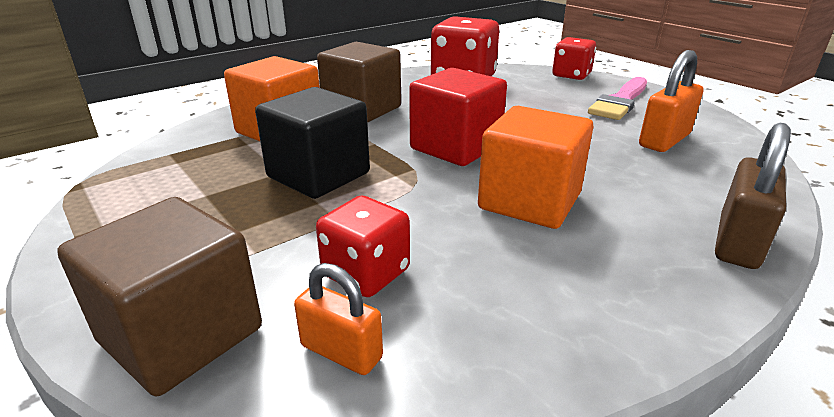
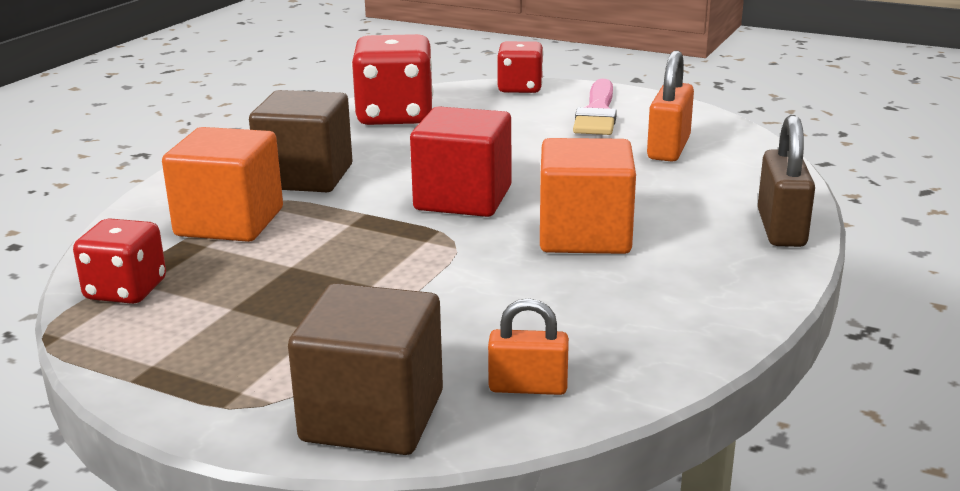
camera: 25 degrees left, 5 degrees down
black cube [255,87,370,199] -> none
red dice [316,196,410,297] -> red dice moved to [73,218,166,304]

